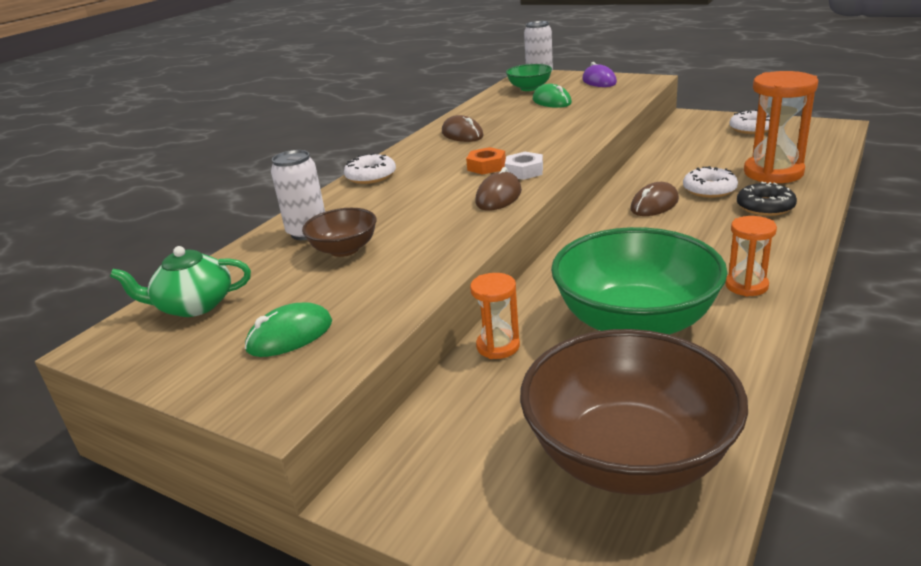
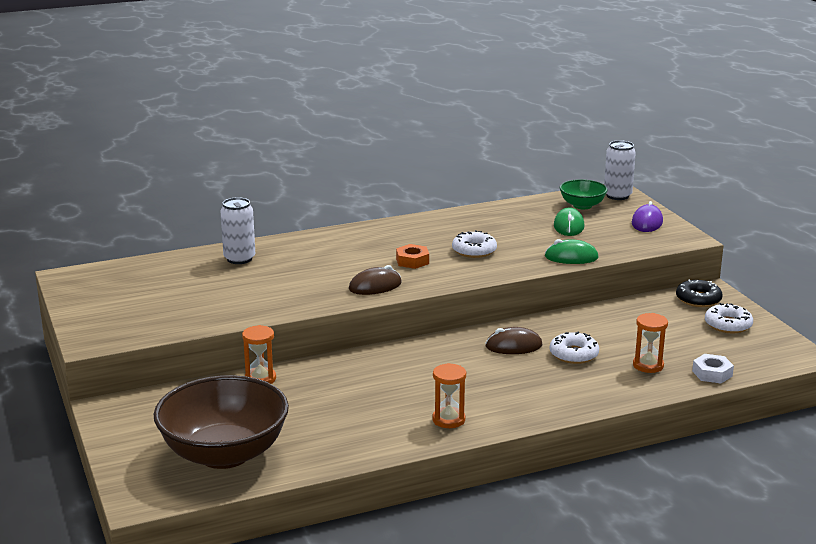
camera: 35 degrees right, 5 degrees down
green teapot [110,246,251,317] -> none
green mouse [245,302,332,357] -> green mouse moved to [545,239,599,264]
brown bowl [302,208,377,257] -> none
white donut [344,153,396,184] -> white donut moved to [452,230,497,258]
brown mouse [442,115,483,142] -> none
white nut [505,152,543,180] -> white nut moved to [692,354,734,383]
green bowl [551,227,728,335] -> none
black donut [737,182,797,216] -> black donut moved to [676,280,723,307]
orange hourglass [744,71,818,183] -> orange hourglass [633,313,668,373], size x0.55

